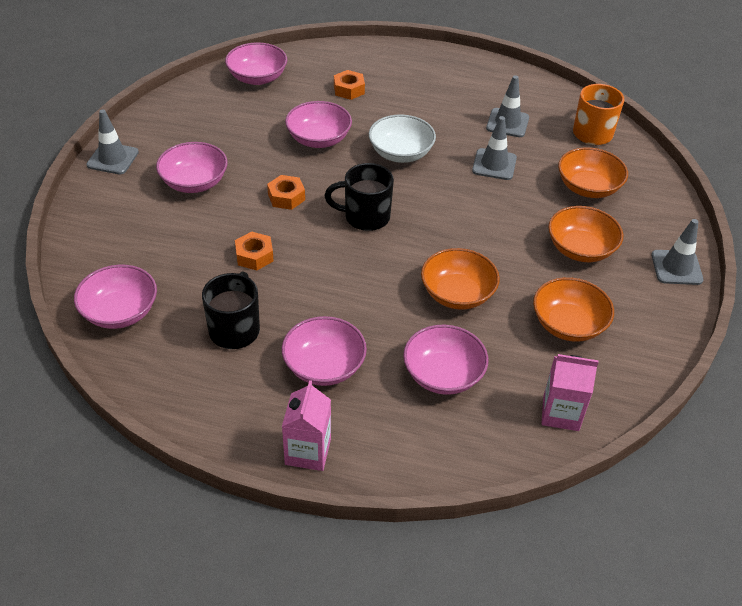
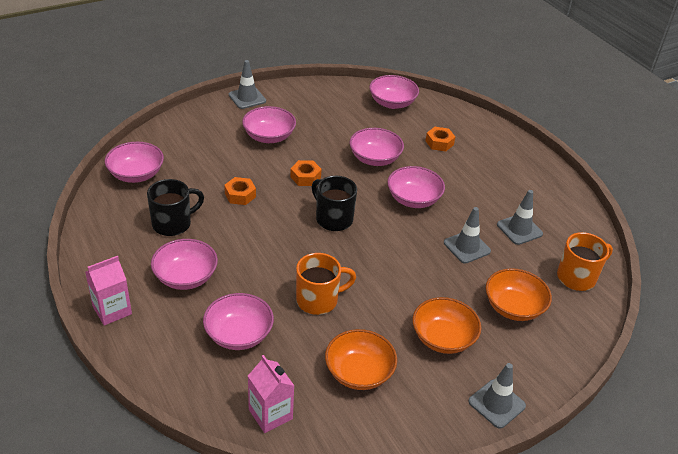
camera: 45 degrees right, 5 degrees down
white bowl [369,114,436,163] -> pink bowl [387,166,445,208]
orange bowl [421,248,500,310] -> orange mug [296,253,356,315]

